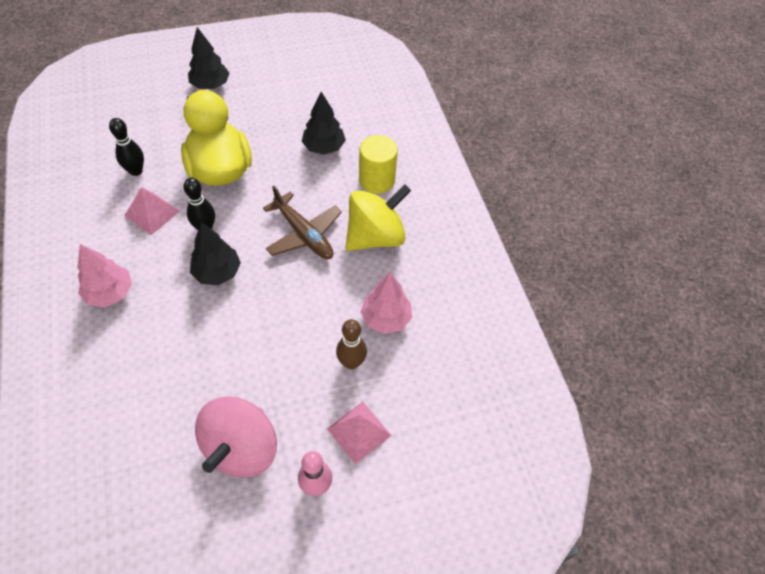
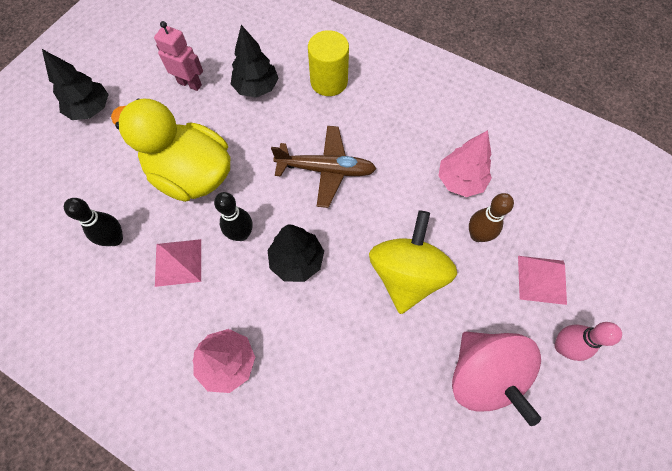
camera: 40 degrees left, 10 degrees up
yellow spinning top [346,184,411,251] -> yellow spinning top moved to [369,210,457,314]
none -> pink robot [154,21,203,91]

